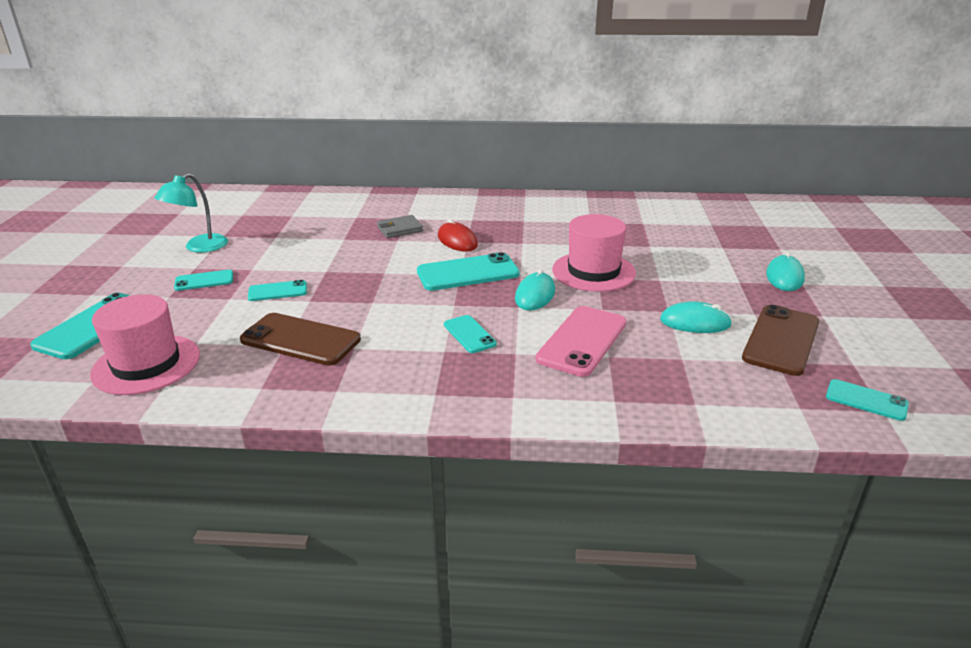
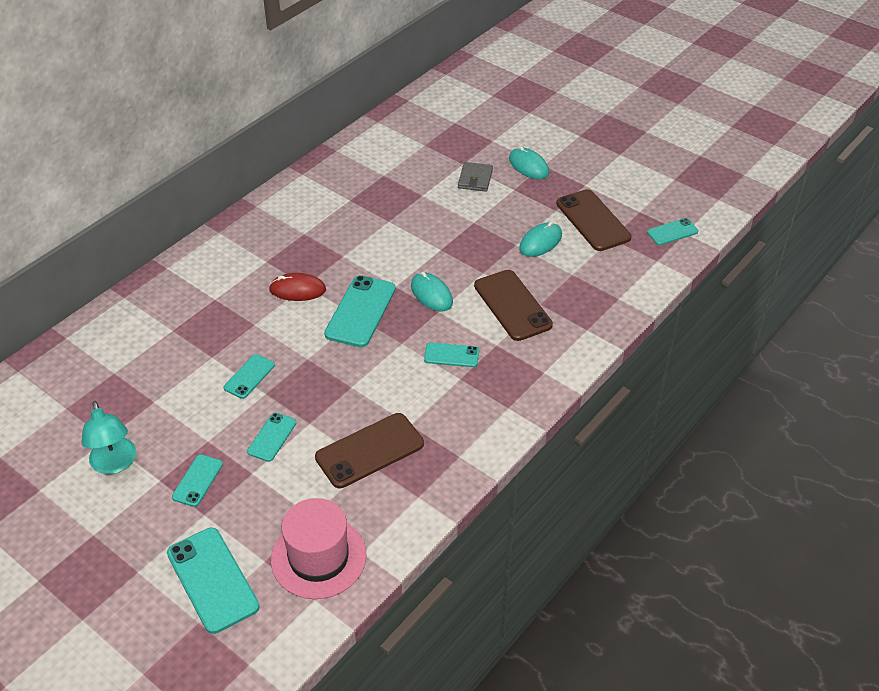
camera: 55 degrees left, 15 degrees up
grey wallet [377,215,423,238] -> grey wallet moved to [458,162,493,192]
pink phone [536,306,626,377] -> brown phone [474,270,553,341]
pink hat [552,214,636,292] -> none
none -> turquoise phone [224,354,275,399]

